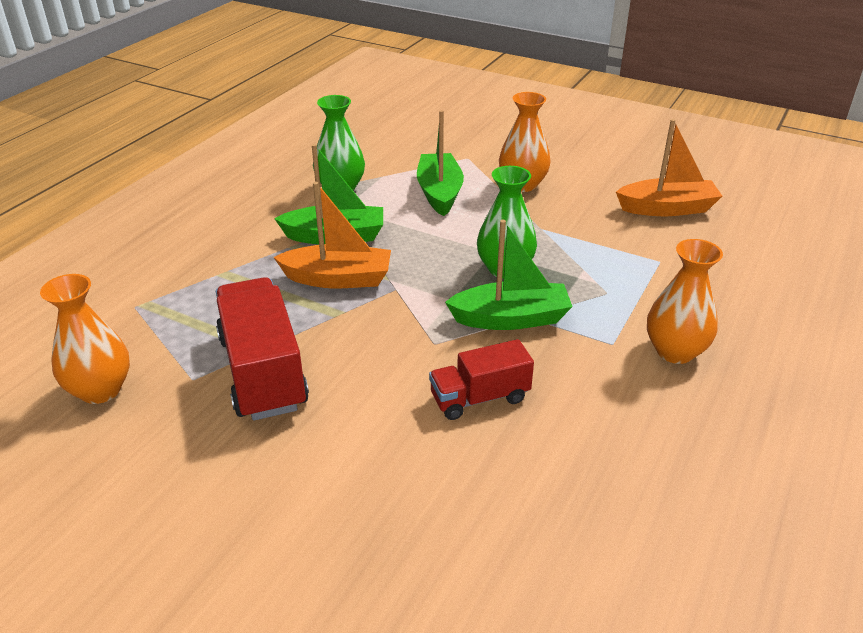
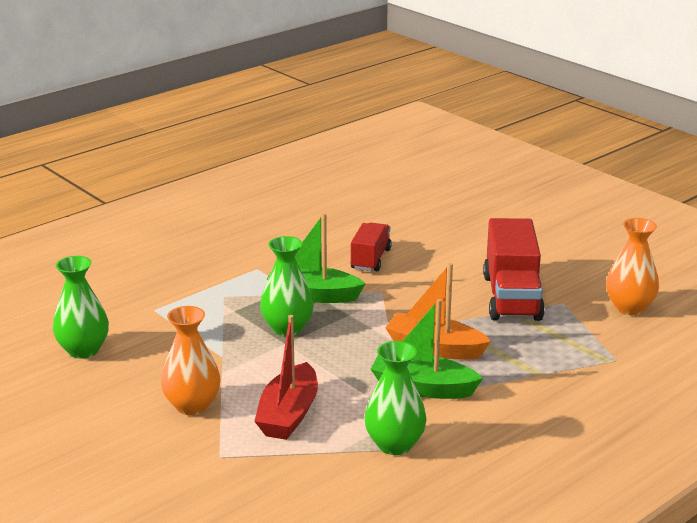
camera: 160 degrees left, 10 degrees down
green boat [417,110,464,216] -> red boat [254,315,318,440]
red truck [429,339,534,420] -> red truck turned 75 degrees counterclockwise [350,222,392,271]
orange boat [616,119,722,216] -> green vase [53,256,109,359]
orange vase [647,239,723,364] -> none

